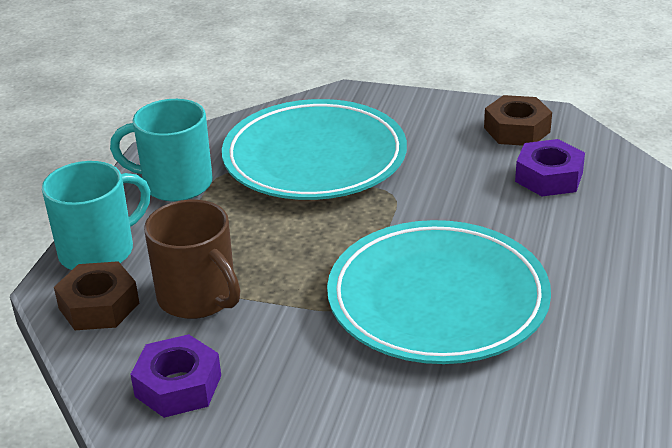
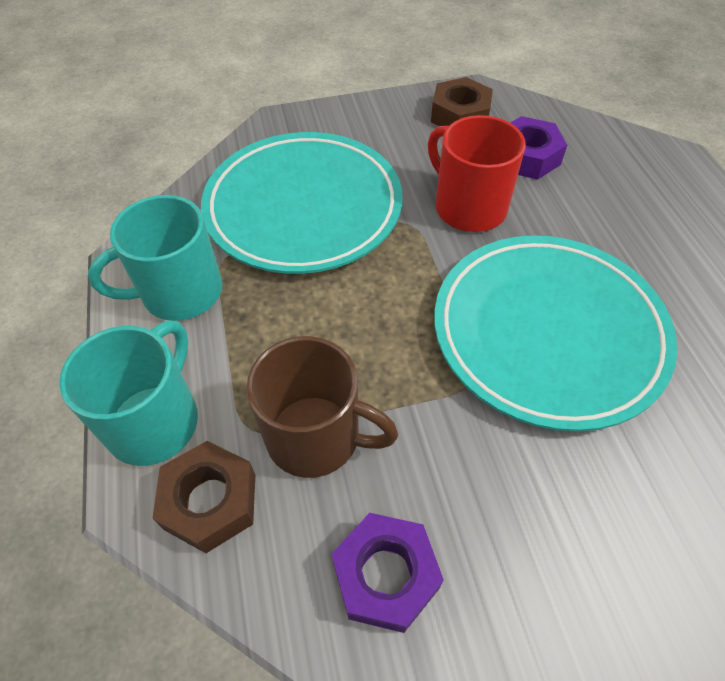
camera: 30 degrees left, 20 degrees up
none -> red mug [428,115,526,232]

